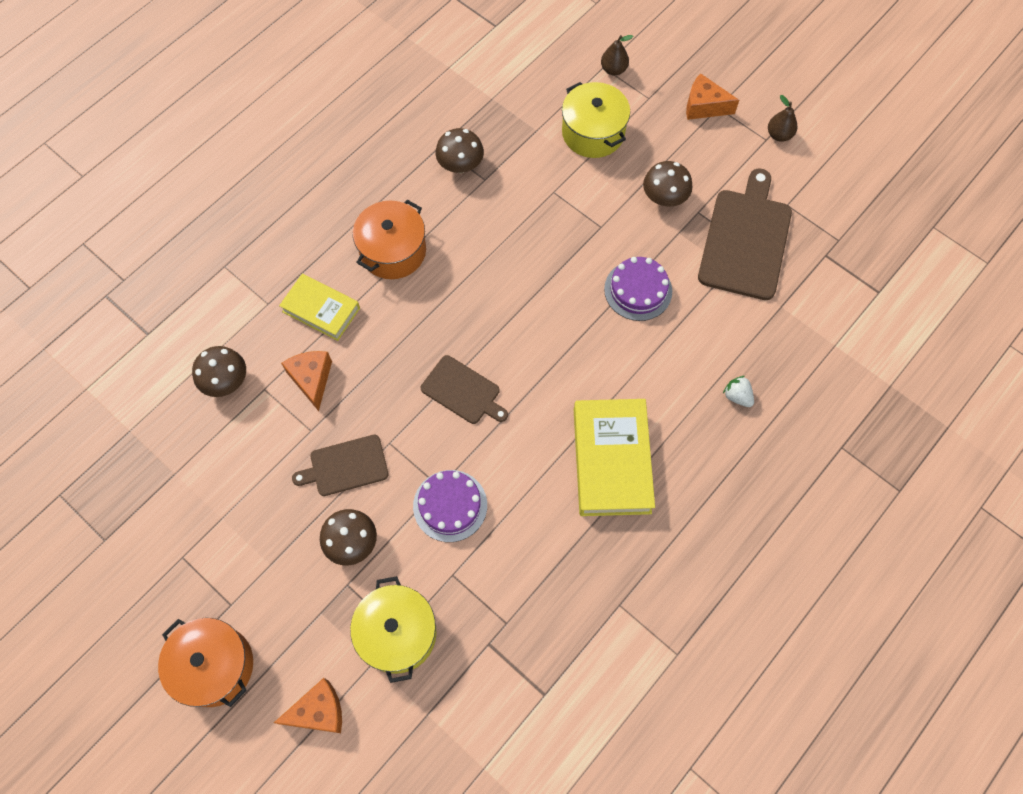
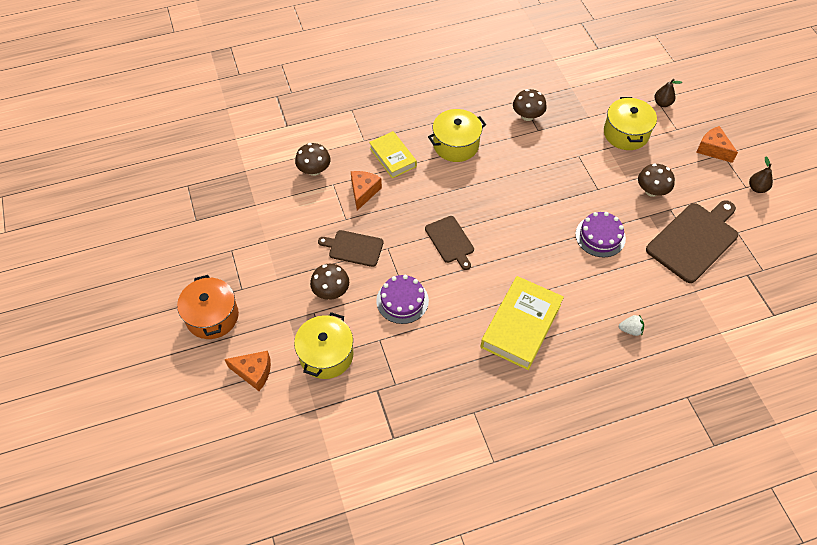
camera: 30 degrees right, 10 degrees down
orange pot [353,200,426,279] -> yellow pot [428,109,486,162]
white strawberry [723,376,754,407] -> white strawberry turned 105 degrees clockwise [619,315,644,336]

